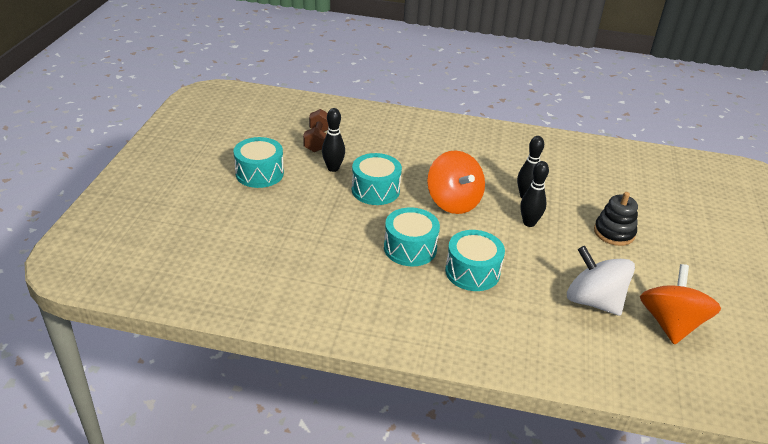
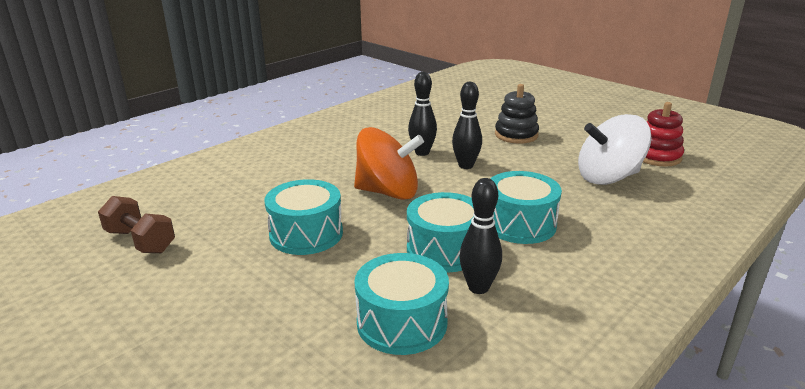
camera: 55 degrees left, 10 degrees down
turquoise drum [234,137,284,188] -> turquoise drum moved to [354,253,449,355]
black bowling pin [322,108,345,172] -> black bowling pin moved to [459,178,502,294]
orange spinning top [640,264,721,345] -> red stacking toy [643,102,684,167]

